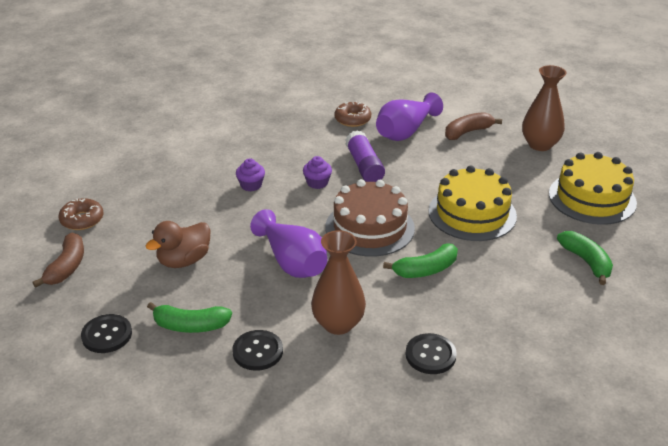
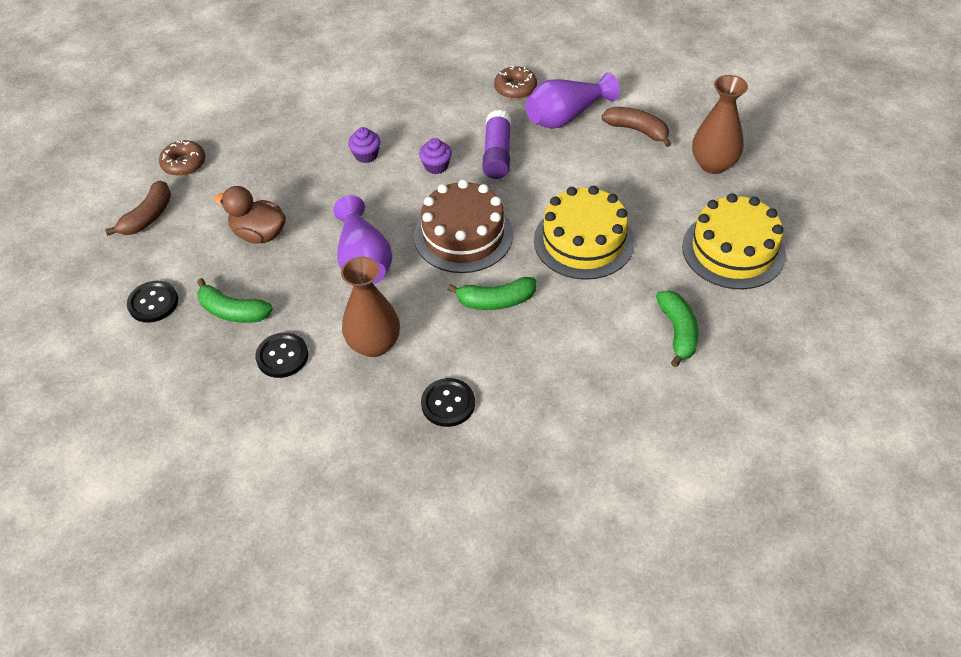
camera: 20 degrees right, 15 degrees up
brown duck [146,221,210,268] -> brown duck turned 45 degrees clockwise [214,186,286,244]
brown banana [445,112,502,140] -> brown banana turned 45 degrees clockwise [602,107,671,147]

